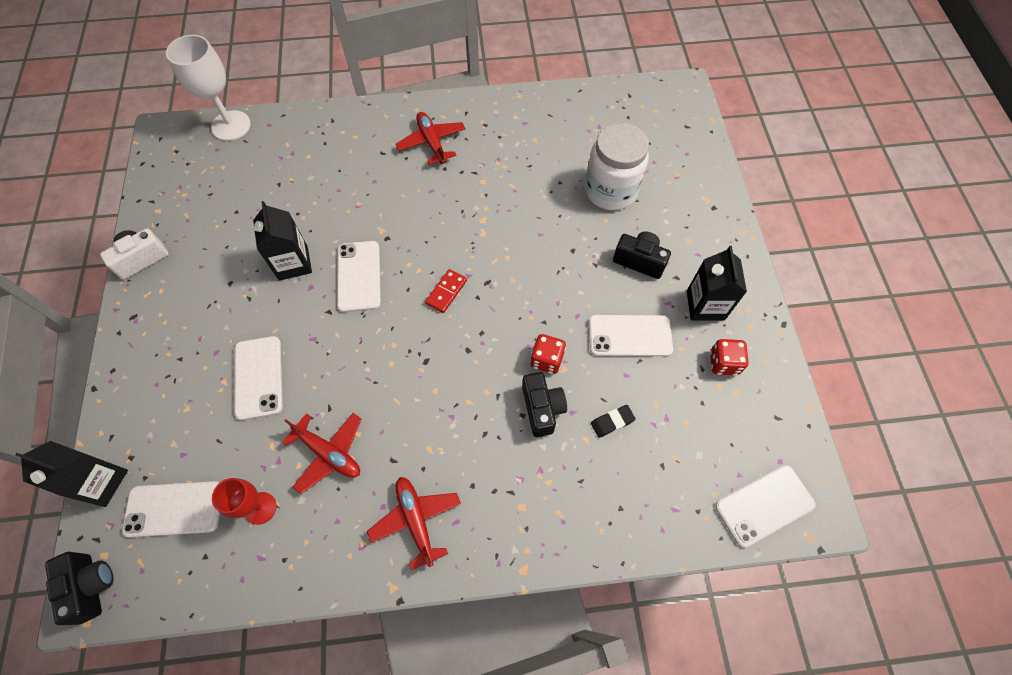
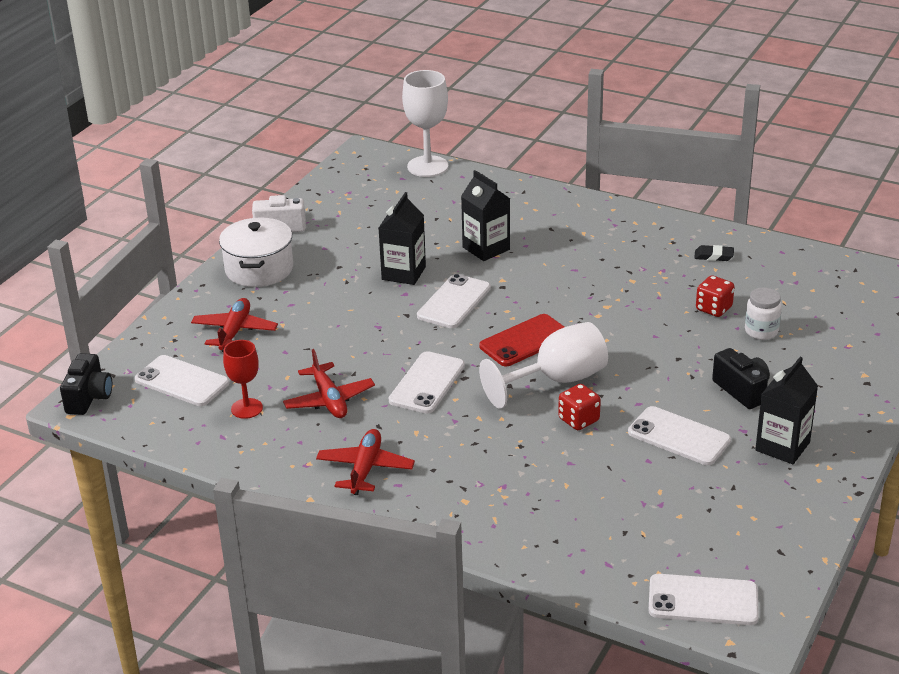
camera: 35 degrees right, 30 degrees down
black carton [15,441,128,507] -> black carton moved to [461,170,510,261]
white phone [234,336,283,420] -> white phone moved to [389,351,465,414]
red plane [396,112,466,165] -> red plane moved to [191,298,278,352]
red domino [425,269,467,313] -> red phone [479,314,564,366]
black camera [522,372,567,437] -> none
white jar [585,123,649,210] -> white jar [745,288,782,340], size x0.53
black eraser [591,405,636,438] -> black eraser moved to [694,245,734,261]
red dice [710,339,749,376] -> red dice moved to [696,275,734,317]
none -> white pot [219,217,293,287]
none -> white goblet [479,322,608,409]

